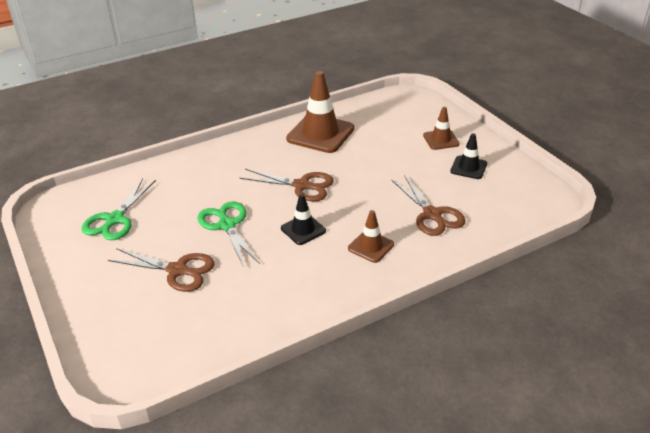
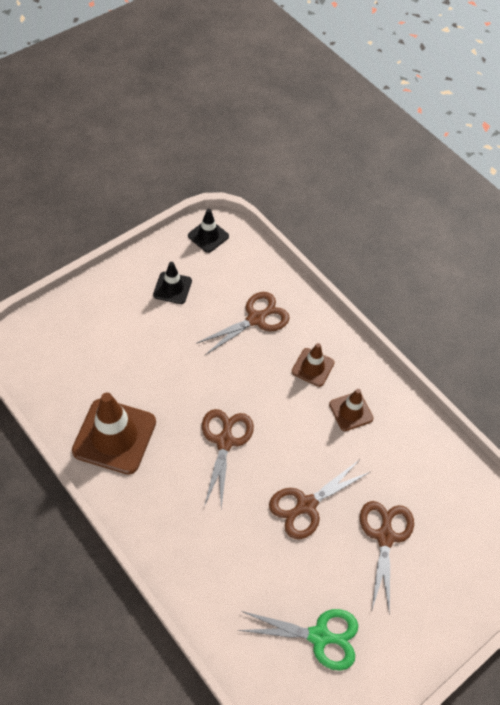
camera: 105 degrees left, 20 degrees up
green scissors [197,202,260,267] -> brown scissors [269,460,370,539]
black traffic cone [281,194,326,245] -> black traffic cone moved to [188,209,229,253]
brown traffic cone [423,107,460,150] -> brown traffic cone moved to [329,389,373,431]

